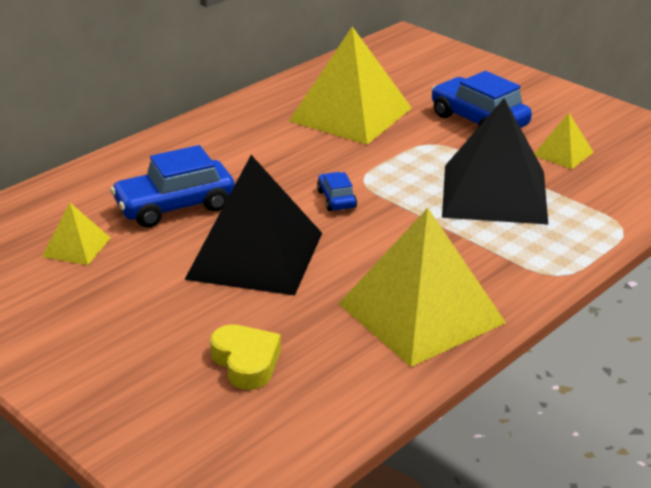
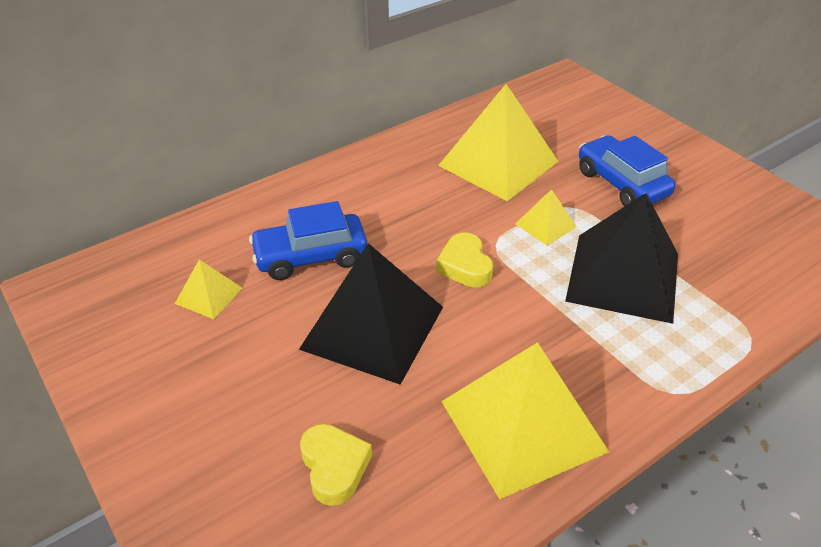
camera: 10 degrees right, 10 degrees up
blue car [317,172,357,211] -> yellow heart [436,232,493,288]
yellow pyramid [534,113,594,169] -> yellow pyramid moved to [515,189,577,246]

